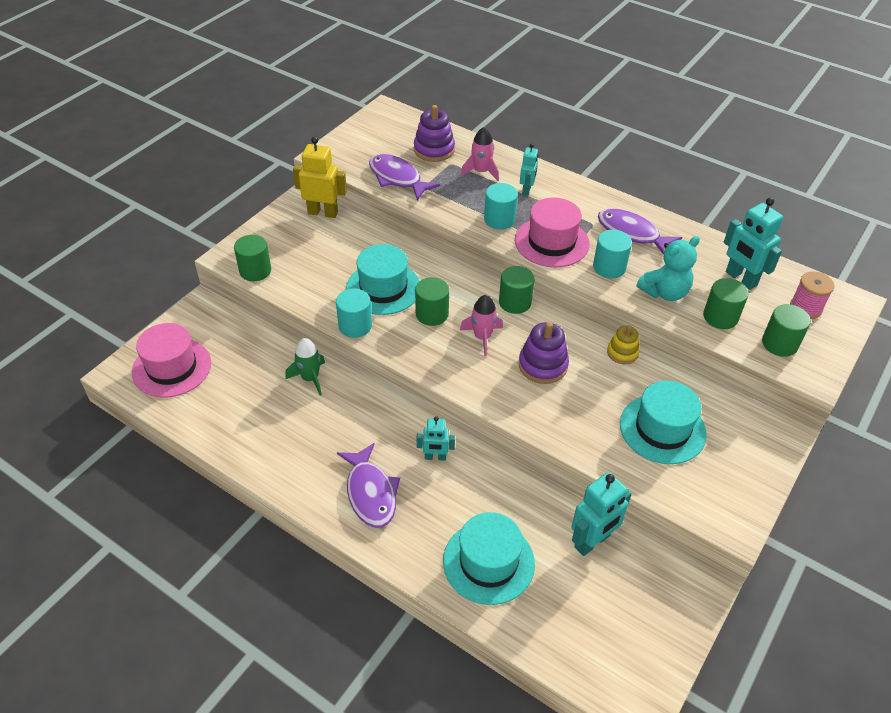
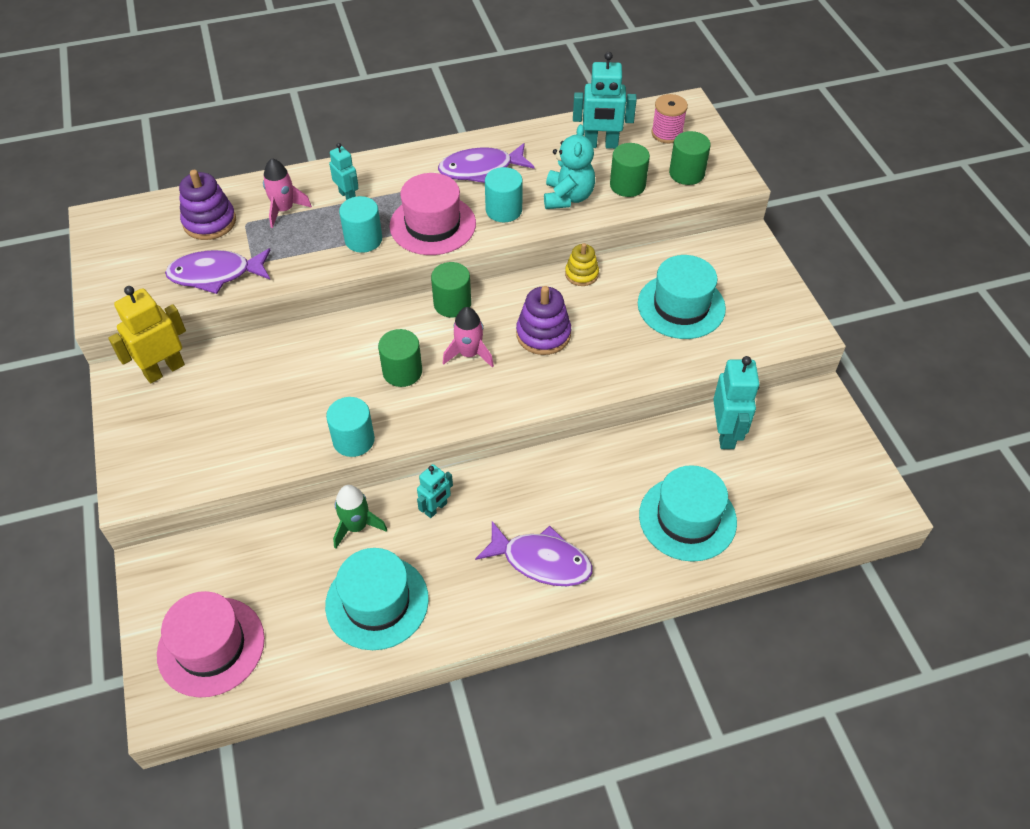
camera: 50 degrees left, 5 degrees up
green cylinder [234,235,271,281] -> none
turquoise hat [346,244,420,315] -> turquoise hat moved to [325,548,429,650]
turquoise robot [417,416,455,461] -> turquoise robot moved to [417,464,453,518]

